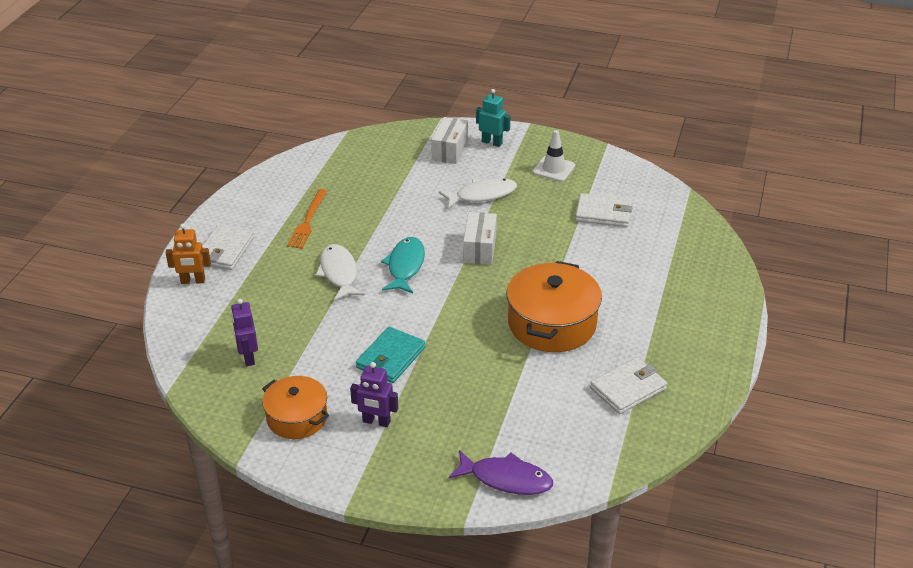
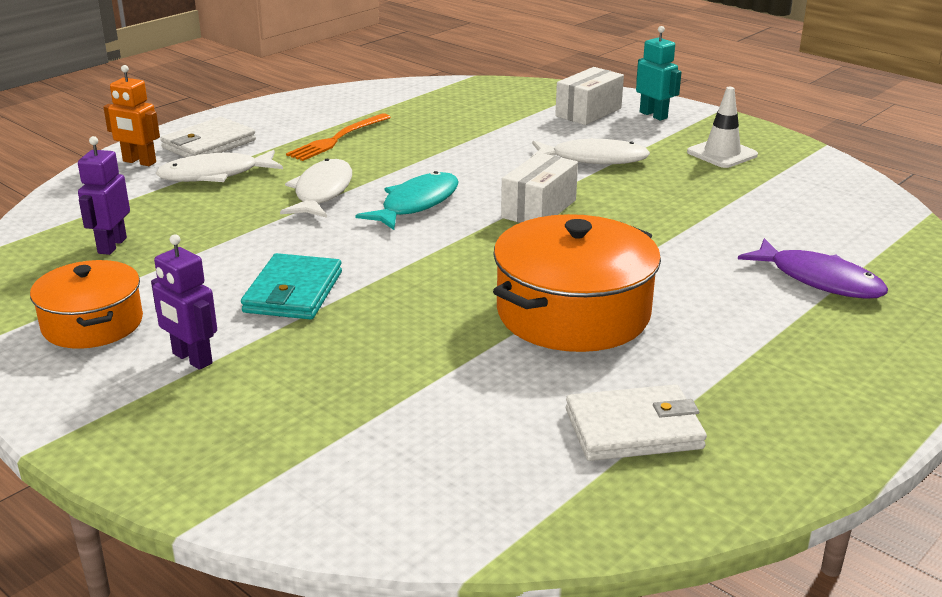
camera: 25 degrees right, 10 degrees down
turquoise wallet [356,327,425,383] -> turquoise wallet turned 45 degrees counterclockwise [241,253,342,320]
purple fish [449,450,553,495] -> purple fish moved to [738,238,888,298]
white wallet [575,193,633,227] -> none
none -> white fish [155,150,283,182]

